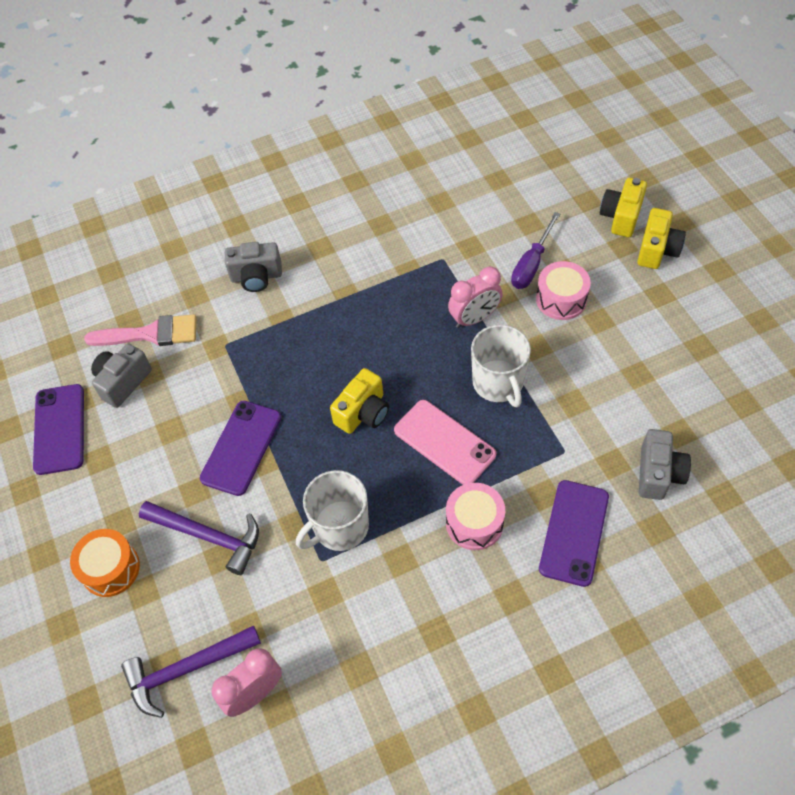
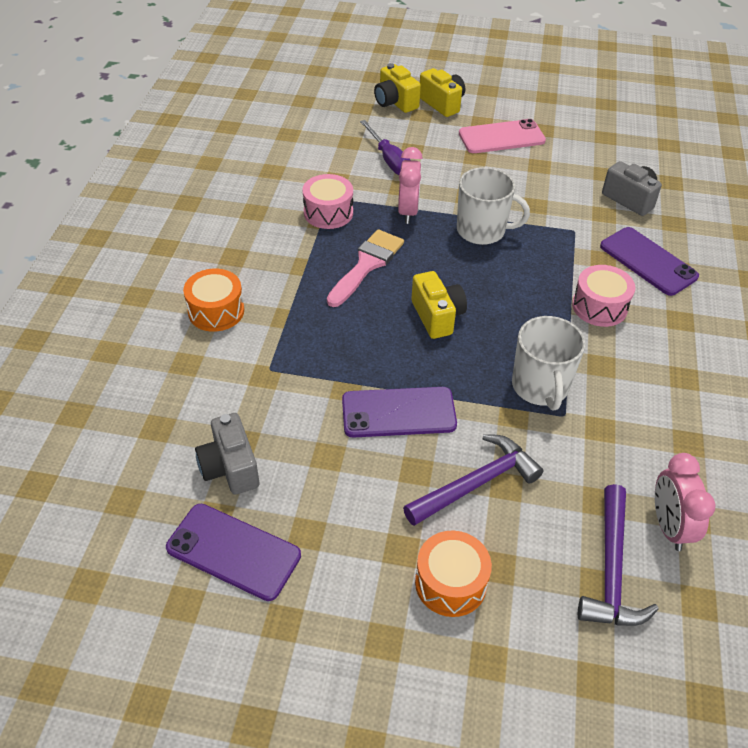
camera: 60 degrees left, 10 degrees down
pink brush [84,314,197,346] -> pink brush moved to [327,229,404,307]
purple phone [200,401,281,496] -> purple phone turned 60 degrees counterclockwise [342,387,457,438]
grey camera [225,242,282,292] -> orange drum [183,269,244,332]
pink phone [394,400,496,485] -> pink phone moved to [459,119,546,153]
pink drum [536,261,591,320] -> pink drum moved to [302,174,353,229]

